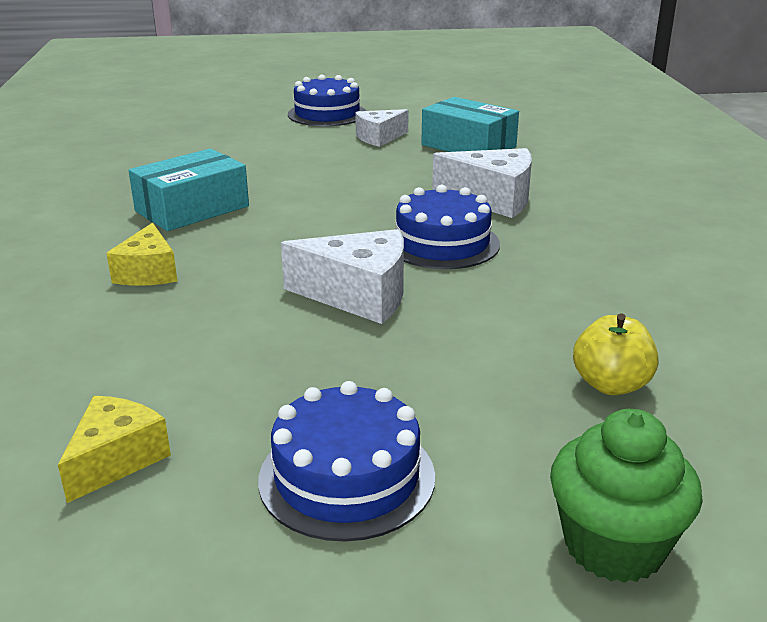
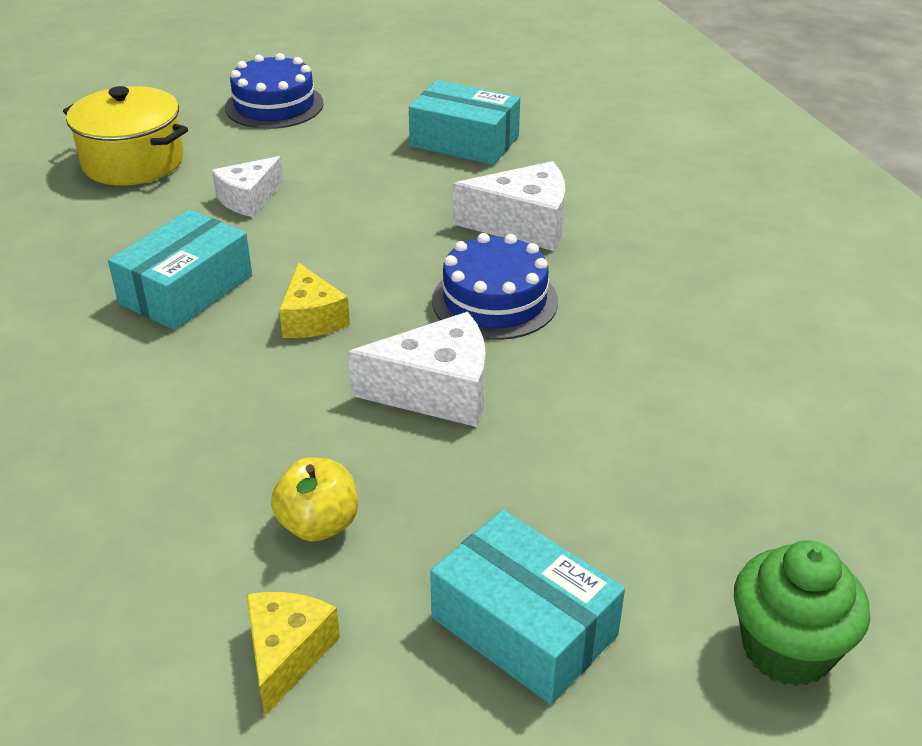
camera: 15 degrees left, 10 degrees up
yellow cheese [106,223,177,286] -> yellow cheese moved to [279,262,350,338]
blue cake [258,381,435,542] -> turquoise box [430,510,625,704]
white cheese [355,109,409,147] -> white cheese moved to [212,156,284,217]
yellow apple [573,313,659,395] -> yellow apple moved to [271,458,358,542]
none -> yellow pot [63,86,188,186]

